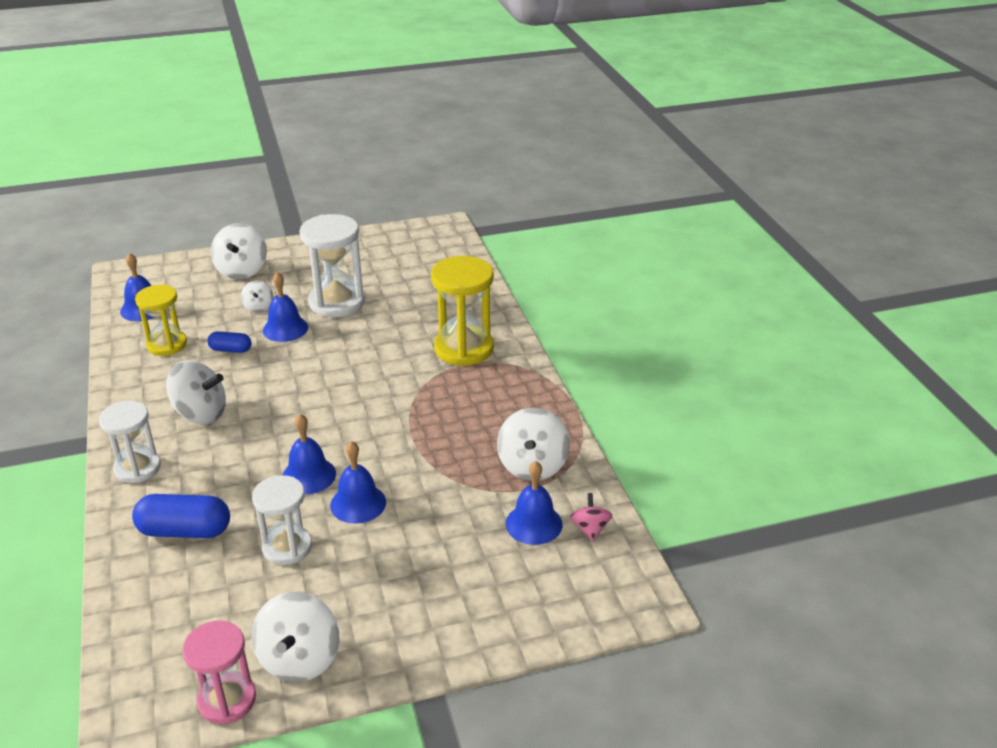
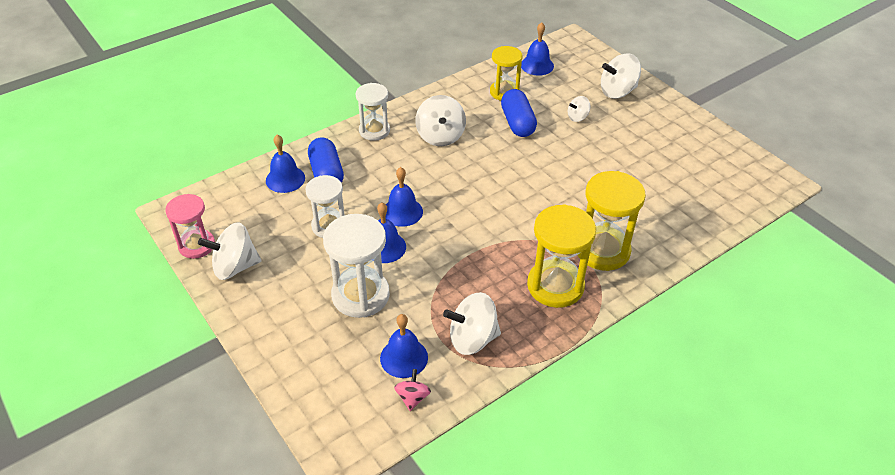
camera: 70 degrees right, 10 degrees up
blue capsule [207,331,252,353] -> blue capsule [501,89,537,137], size x1.75
blue bell [263,272,308,342] -> blue bell moved to [266,134,305,193]
white hourglass [300,214,365,317] -> white hourglass moved to [323,214,390,318]
pink spinning top [570,493,612,541] -> pink spinning top turned 60 degrees counterclockwise [394,369,431,411]
none -> yellow hourglass [527,204,596,308]

